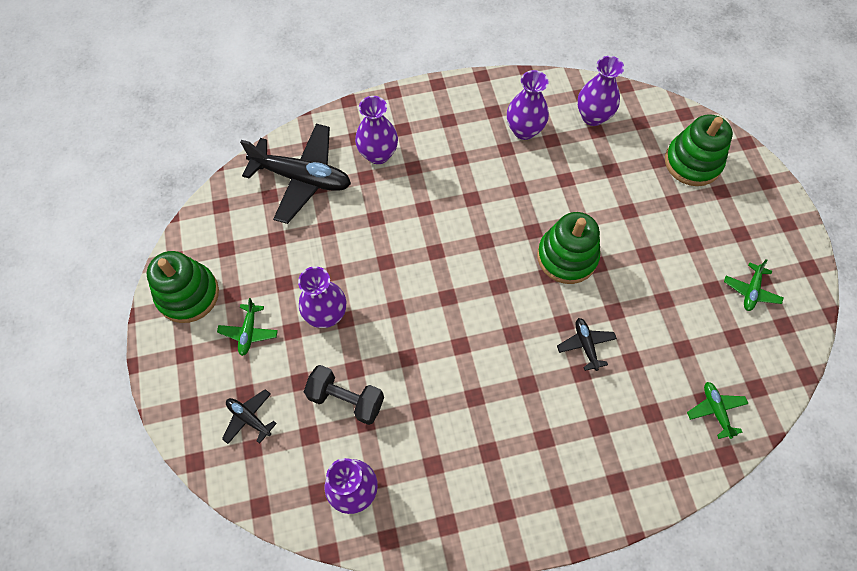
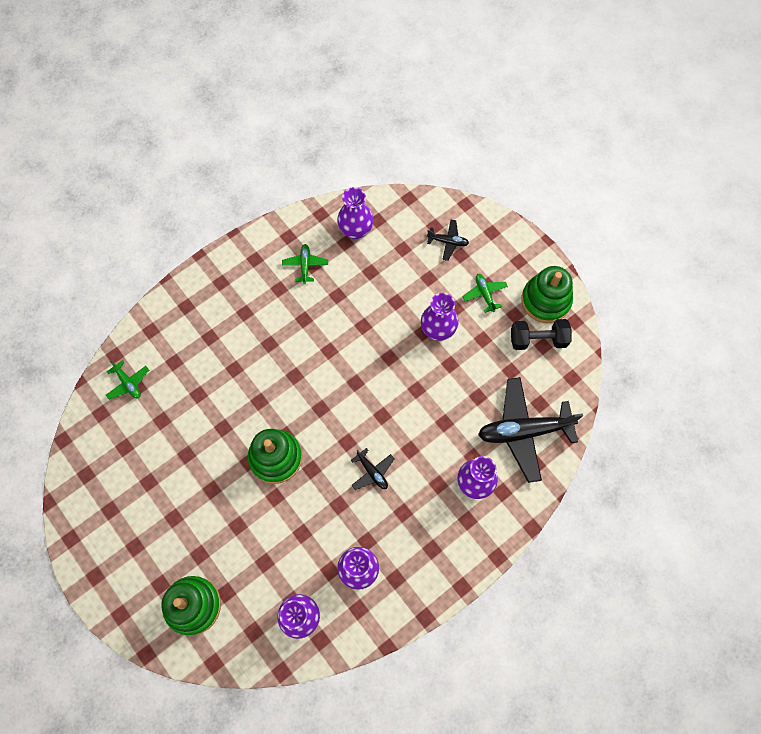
camera: 155 degrees right, 5 degrees up
black dumbbell [304,365,384,425] -> black dumbbell moved to [511,319,571,350]
black plane [557,318,617,371] -> black plane moved to [351,448,394,490]
green plane [724,259,784,311] -> green plane moved to [282,244,328,284]

